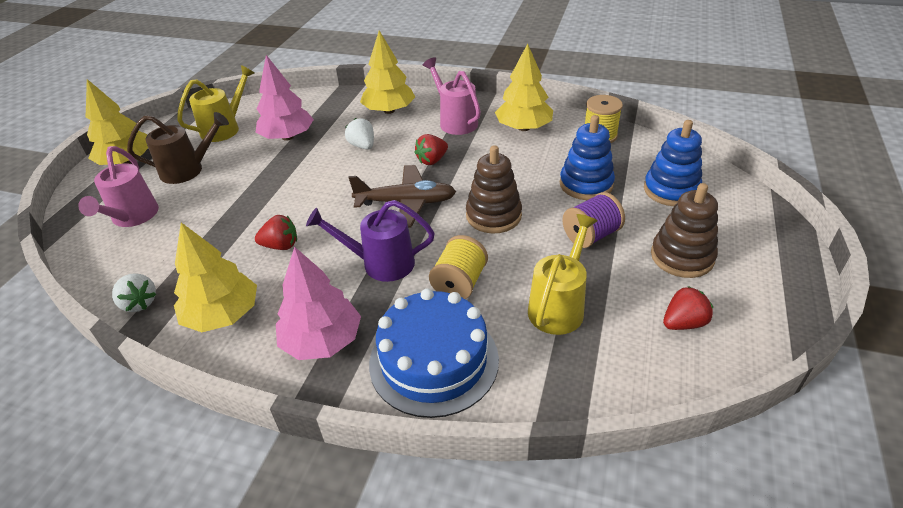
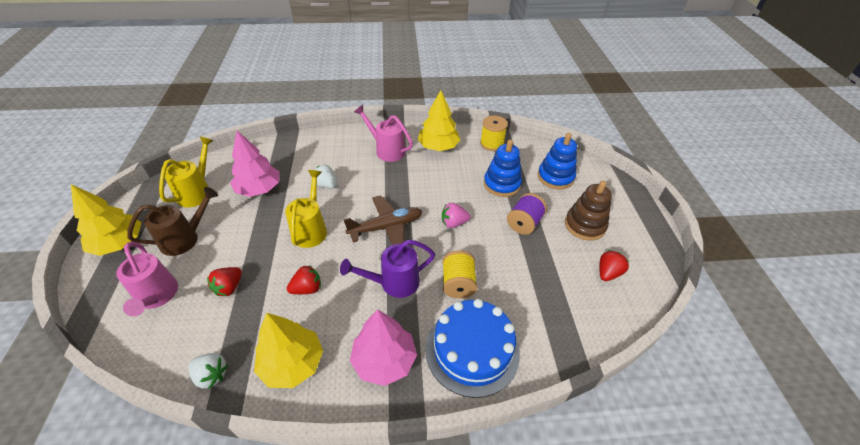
camera: 25 degrees left, 5 degrees up
yellow tree [360,30,415,114] -> none
red strawberry [414,134,448,165] -> red strawberry moved to [207,267,242,296]
brown stacking toy [466,145,522,234] -> pink strawberry [442,203,471,228]
yellow watering can [528,214,597,335] -> yellow watering can moved to [285,170,327,248]

